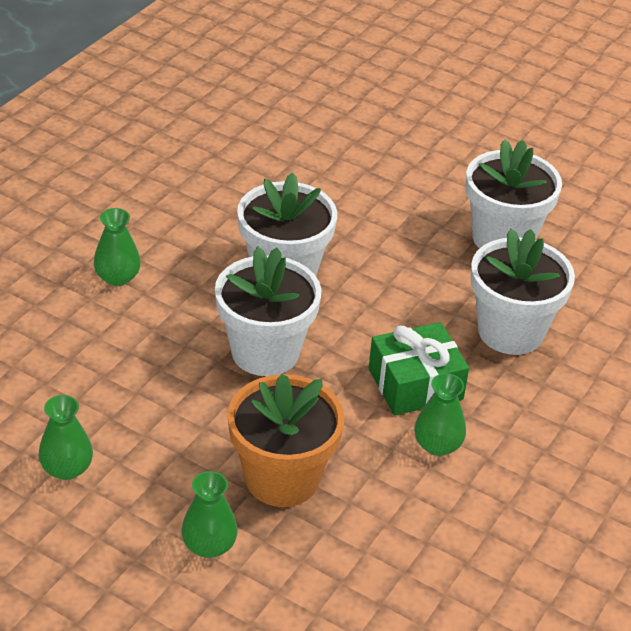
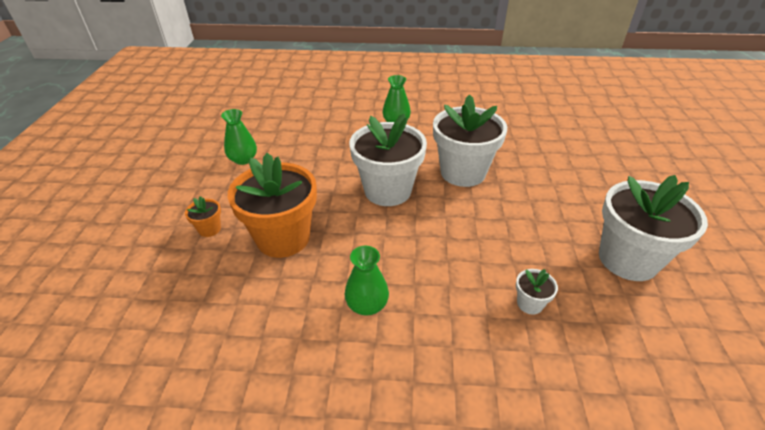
camera: 65 degrees right, 0 degrees up
green vase [181,471,238,558] -> orange flower pot [185,196,221,237]
green gift [369,322,469,415] -> none
white flower pot [471,229,575,355] -> white flower pot [516,269,558,315], size x0.42

